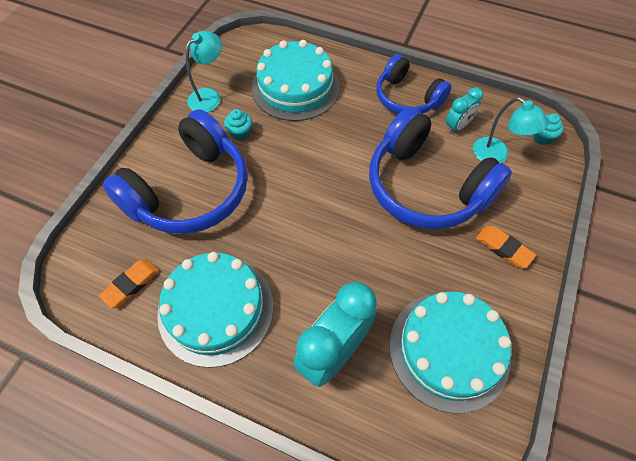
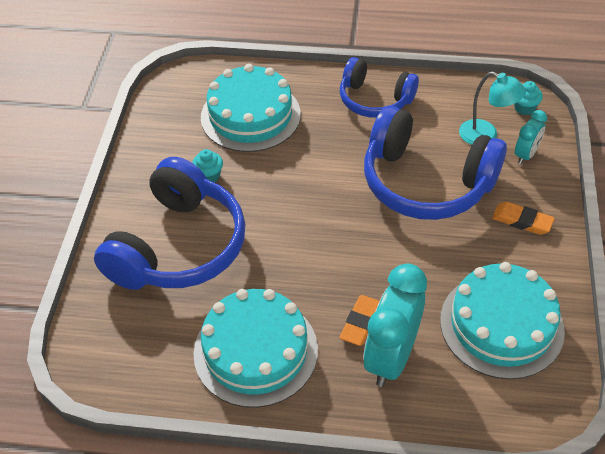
camera: 15 degrees left, 10 degrees down
orange eraser [99,259,159,308] -> orange eraser moved to [340,295,379,346]
turquoise lamp [186,31,222,112] -> none
turquoise clock [446,87,483,134] -> turquoise clock moved to [515,110,547,165]

